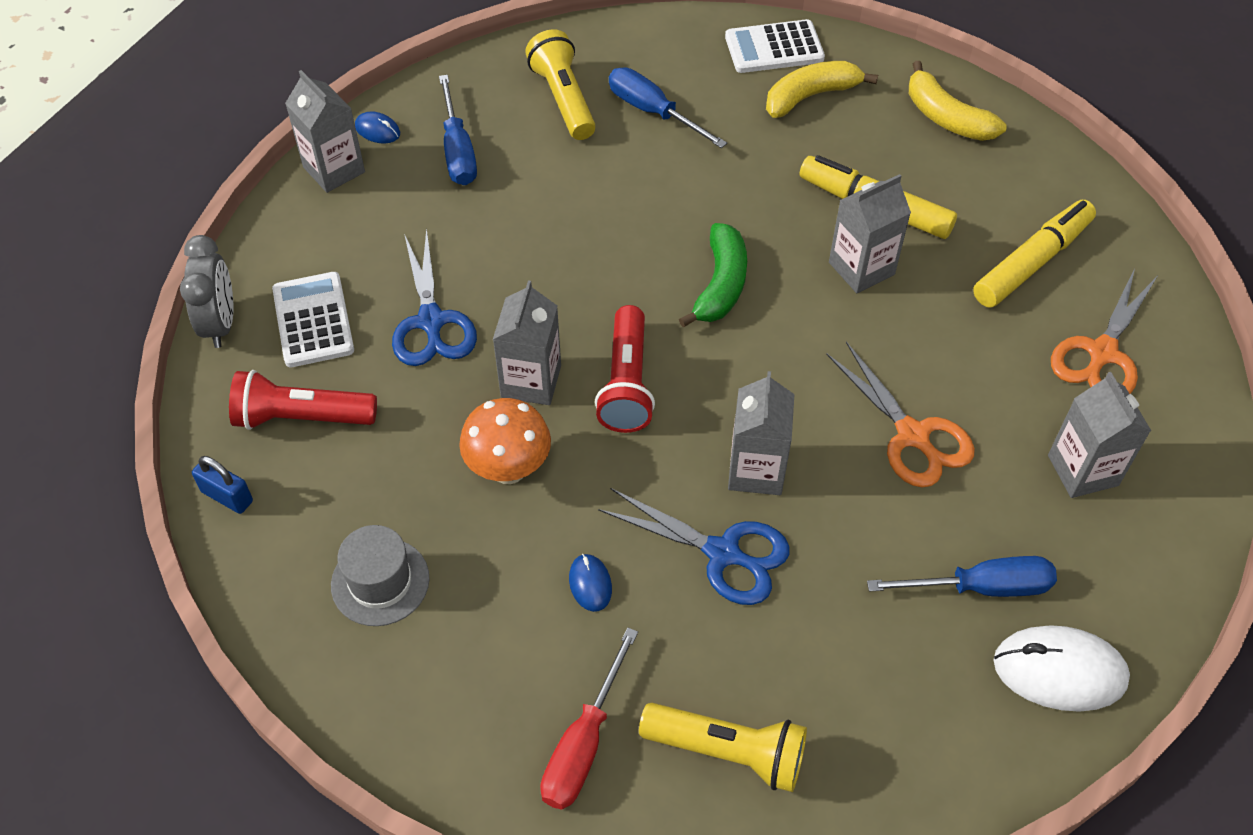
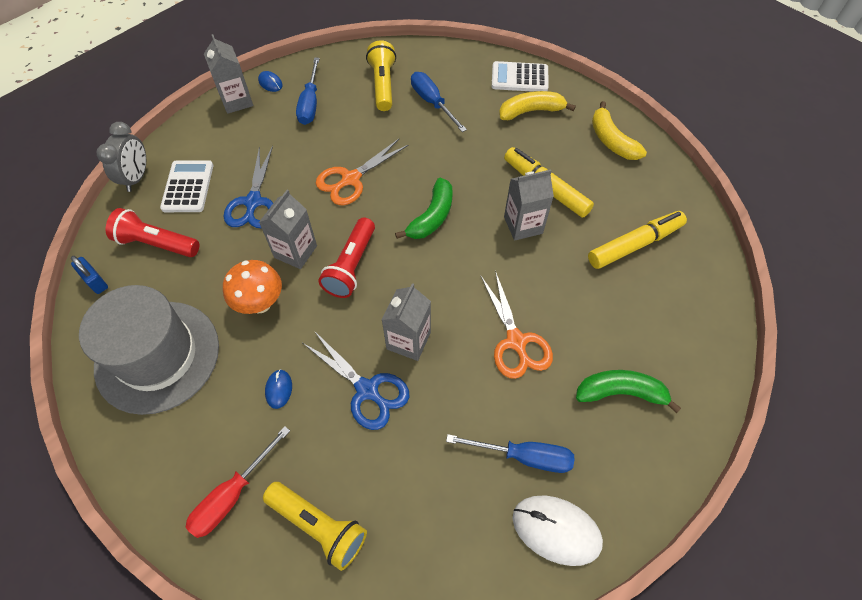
camera: 15 degrees right, 5 degrees up
grey hat [331,525,429,626] -> grey hat [79,285,219,415], size x2.00
grey carton [1048,372,1151,498] -> green banana [576,370,681,413]
orange scissors [1051,268,1157,394] -> orange scissors moved to [316,138,409,205]

